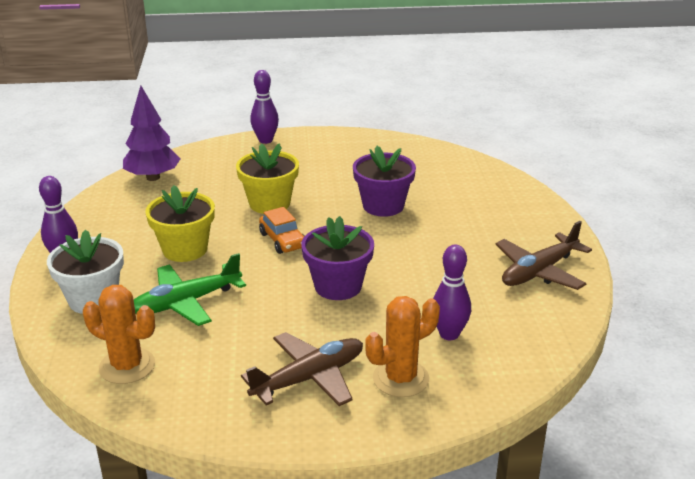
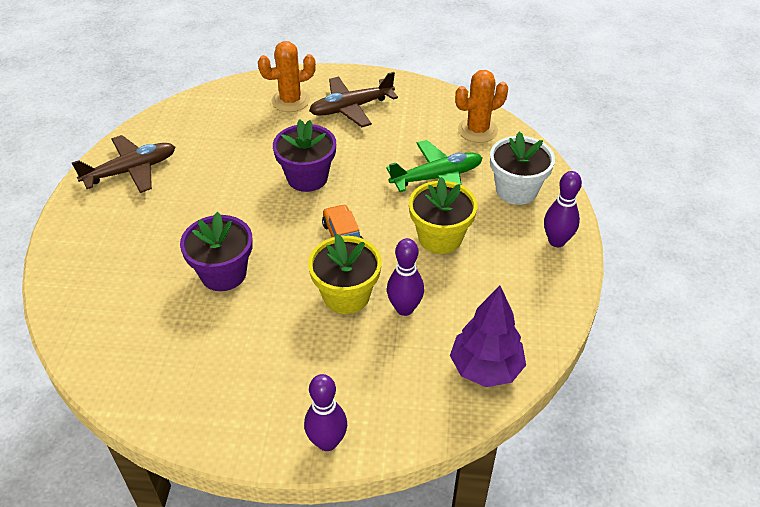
camera: 170 degrees left, 15 degrees up
orange cactus [83,285,155,384] -> orange cactus turned 60 degrees counterclockwise [455,70,508,143]
purple bowling pin [433,244,471,340] -> purple bowling pin moved to [387,238,424,316]

